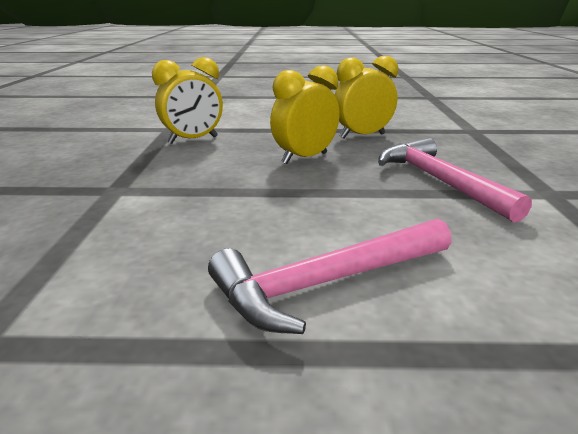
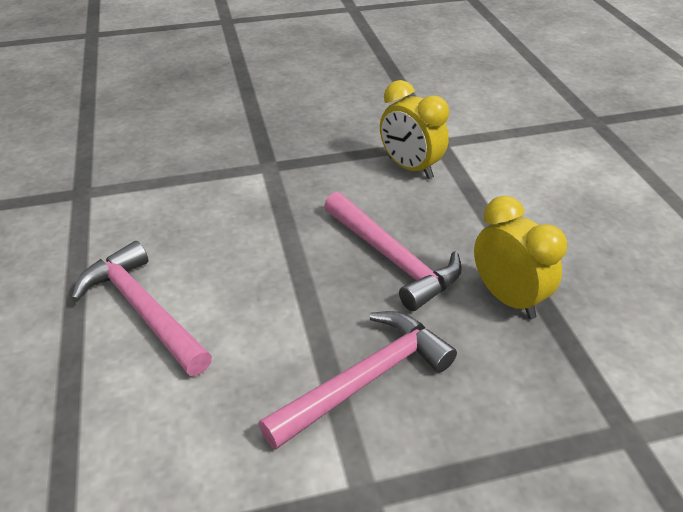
camera: 75 degrees right, 15 degrees up
yellow clock [270,65,339,164] -> pink hammer [324,192,462,311]

